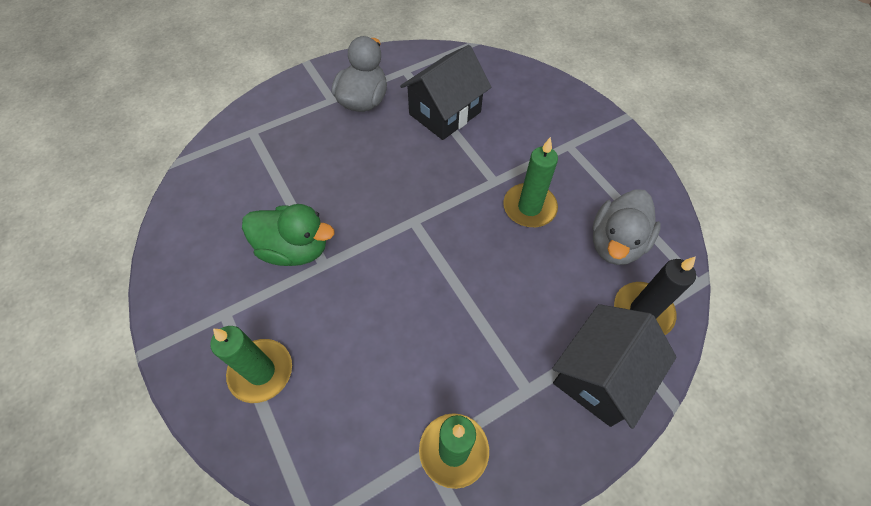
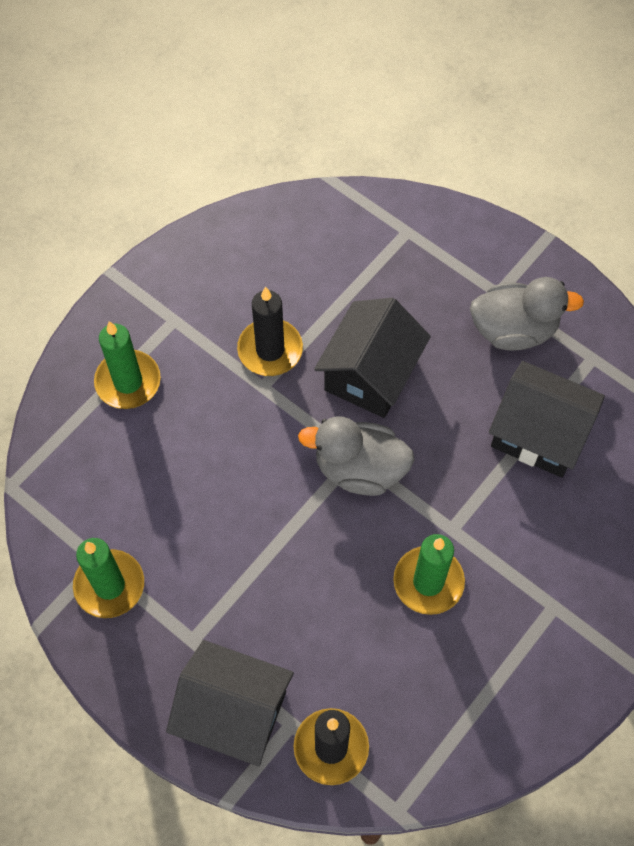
camera: 70 degrees right, 5 degrees up
green duck [242,204,334,266] -> black candle [237,287,303,376]
grey duck [592,189,661,265] -> grey duck moved to [298,417,414,496]
none -> black house [314,298,431,418]

